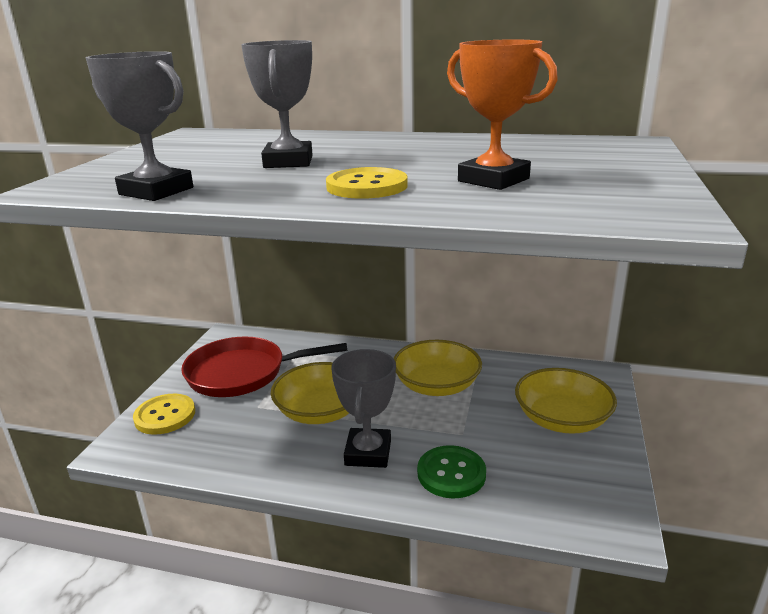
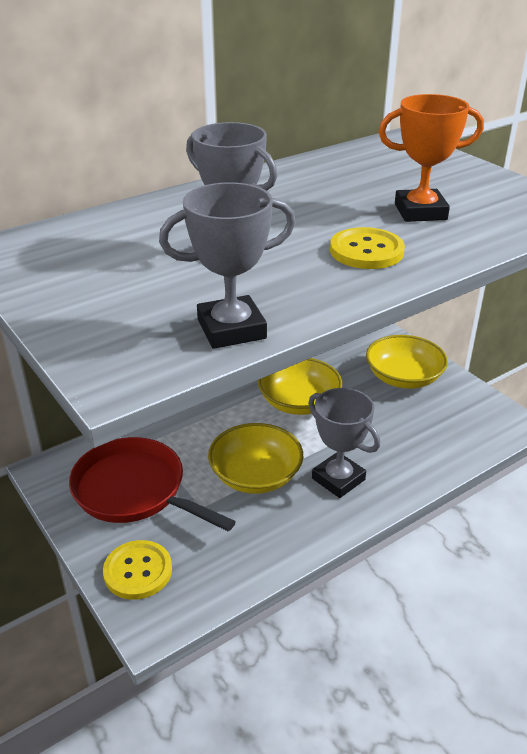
camera: 50 degrees left, 10 degrees up
red pan [181,337,347,397] -> red pan turned 90 degrees clockwise [69,437,236,531]
green button [417,445,486,498] -> none

